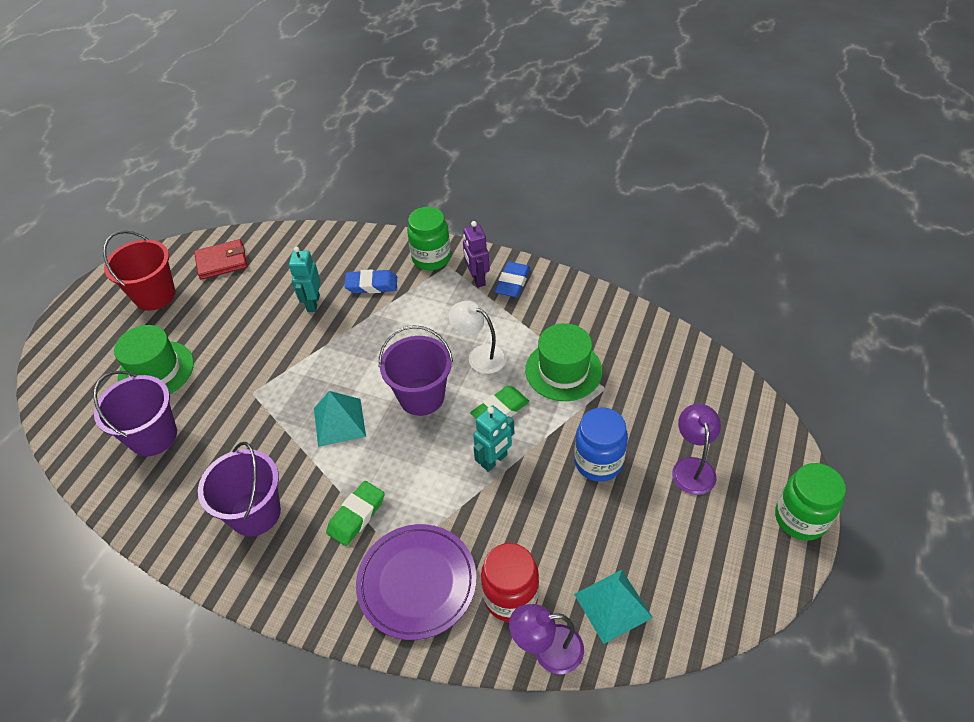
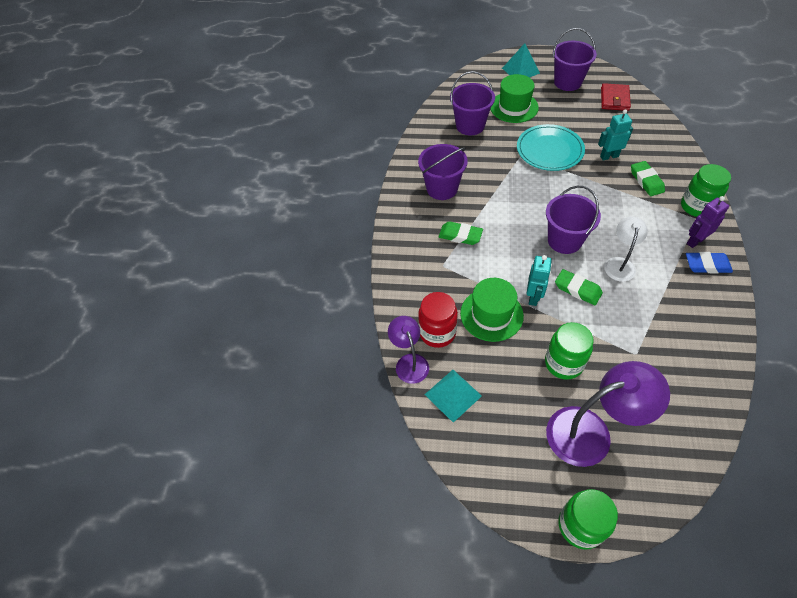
camera: 75 degrees right, 5 degrees up
red bucket [103,231,176,311] -> purple bucket [553,28,597,91]
red wallet [194,239,247,280] -> red wallet turned 45 degrees clockwise [601,83,631,111]
turquoise pyramid [314,391,366,447] -> turquoise pyramid moved to [502,43,540,78]
blue eraser [344,269,397,293] -> green eraser [631,161,665,196]
purple plate [356,524,477,640] -> none
turquoise robot [473,406,514,472] -> turquoise robot turned 105 degrees counterclockwise [527,255,552,306]
green hat [525,323,602,401] -> green hat moved to [460,278,524,342]
blue jar [574,407,628,482] -> green jar [545,322,594,380]
purple lamp [672,404,721,495] -> purple lamp [546,361,670,467], size x1.72
none -> turquoise plate [517,124,585,171]

